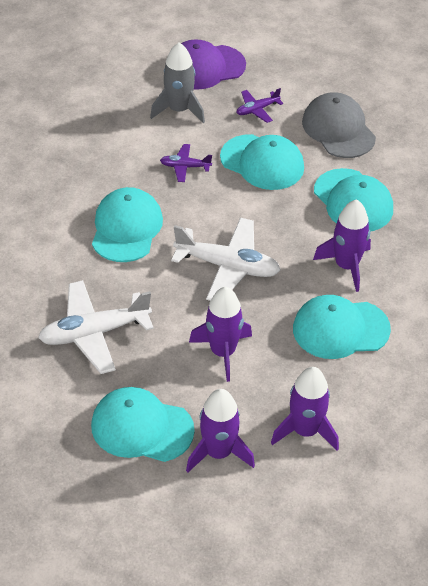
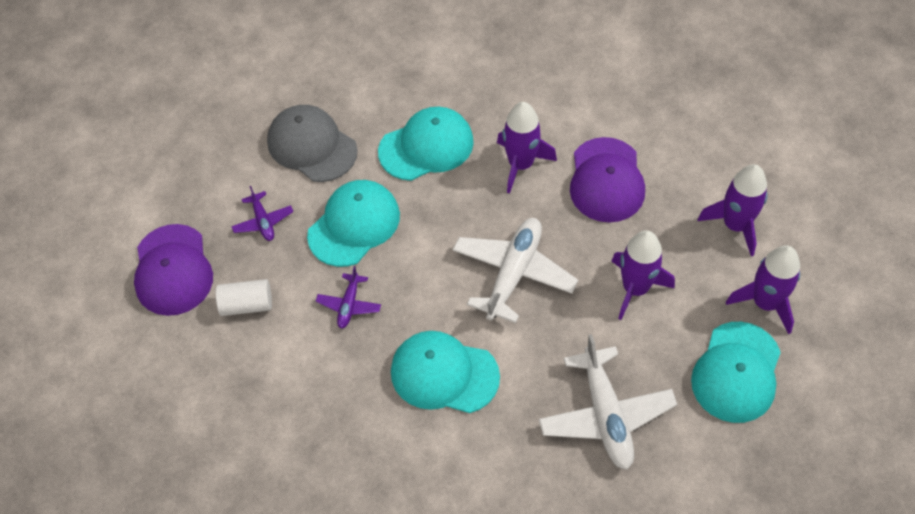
camera: 80 degrees left, 10 degrees up
grey rocket [150,43,205,123] -> white cylinder [216,279,272,316]
turquoise cap [293,295,391,359] -> purple cap [570,137,645,223]
grey cap [302,92,376,158] -> grey cap turned 60 degrees clockwise [267,105,358,182]

